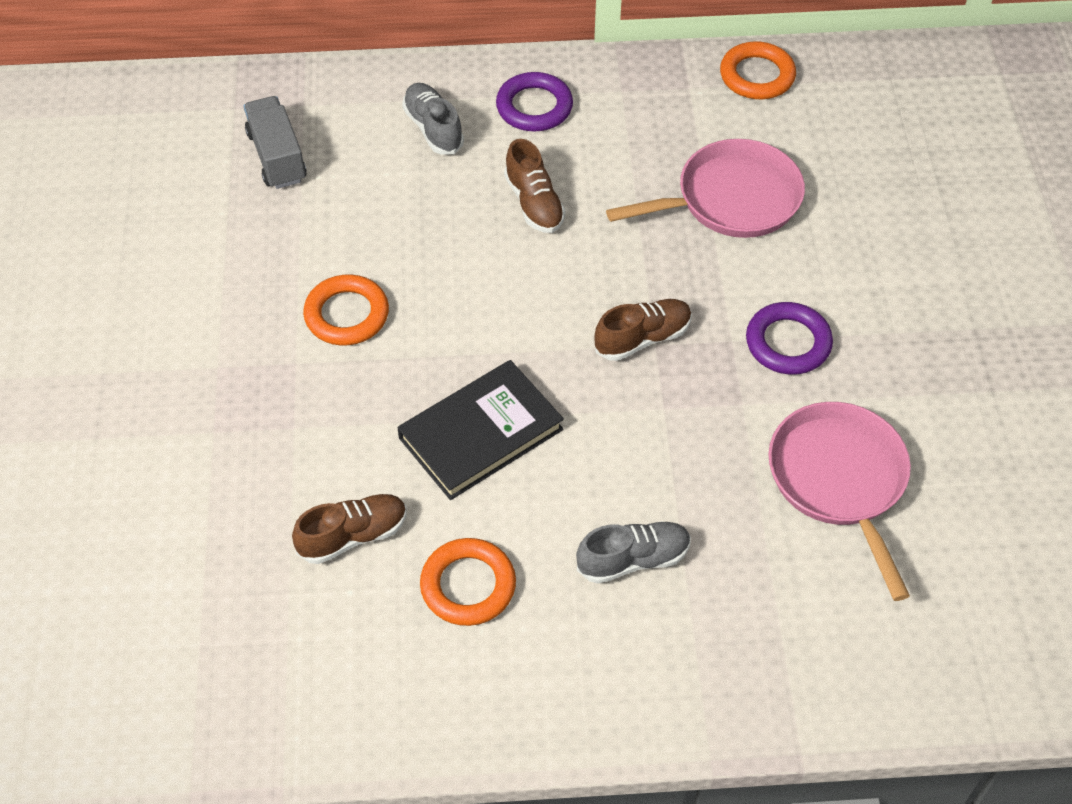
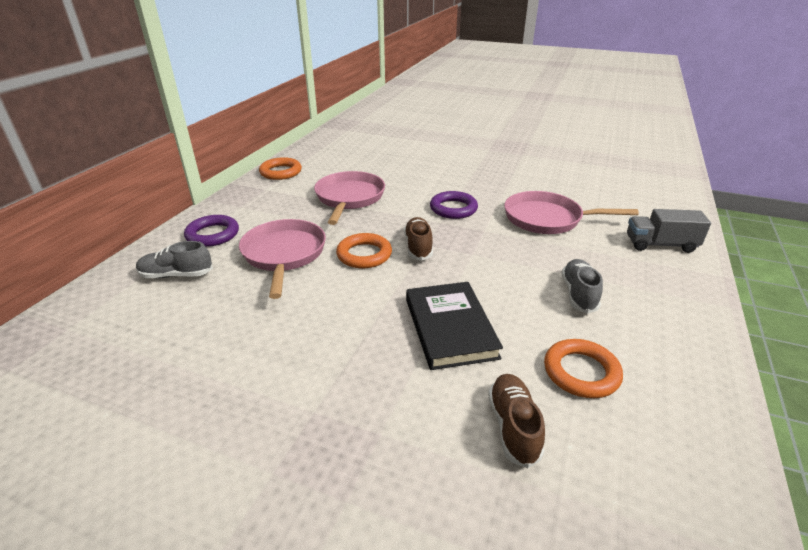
camera: 65 degrees left, 20 degrees down
grey truck [244,96,307,189] -> grey truck moved to [627,209,711,253]
orange ring [303,274,389,346] -> orange ring moved to [336,233,392,268]
brown shoe [504,139,565,233] -> pink pan [239,219,326,299]

